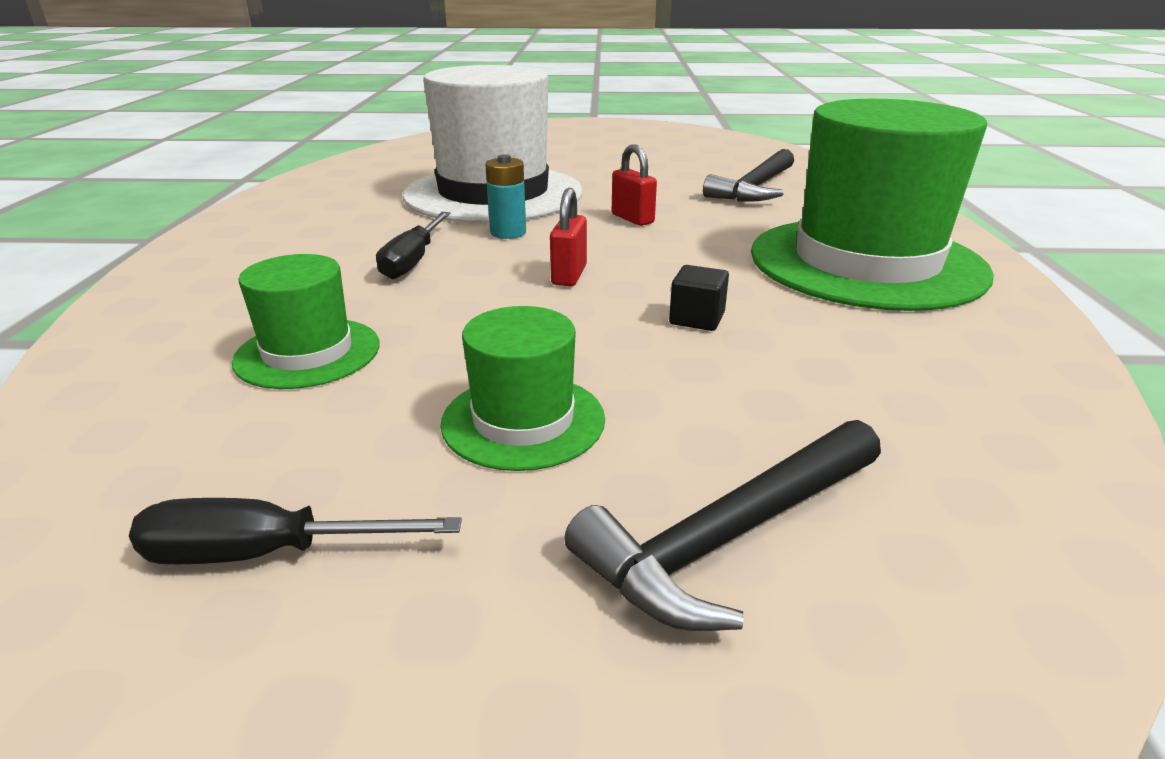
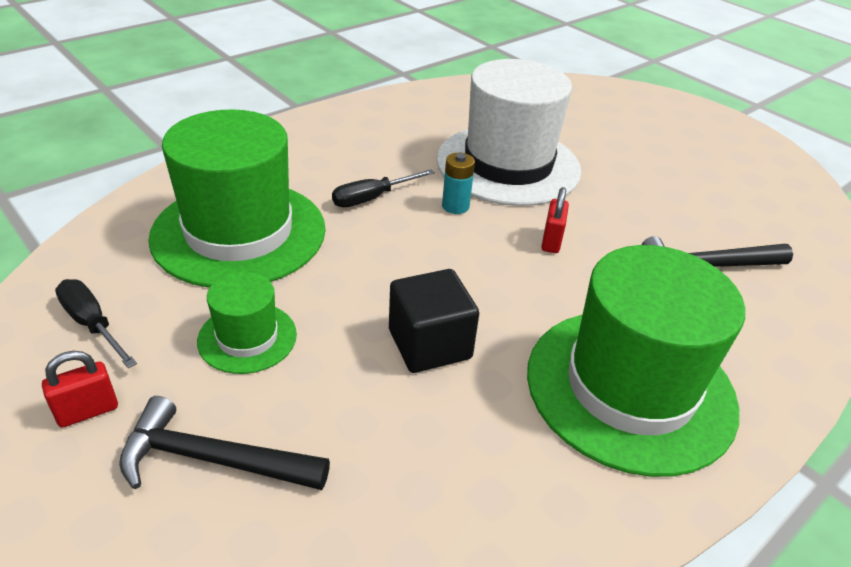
camera: 45 degrees right, 10 degrees up
green hat [232,254,380,389] -> green hat [148,109,325,288], size x2.08
red padlock [550,188,587,286] -> red padlock moved to [42,351,118,428]
black cube [669,265,729,331] -> black cube [389,269,479,373], size x1.91

